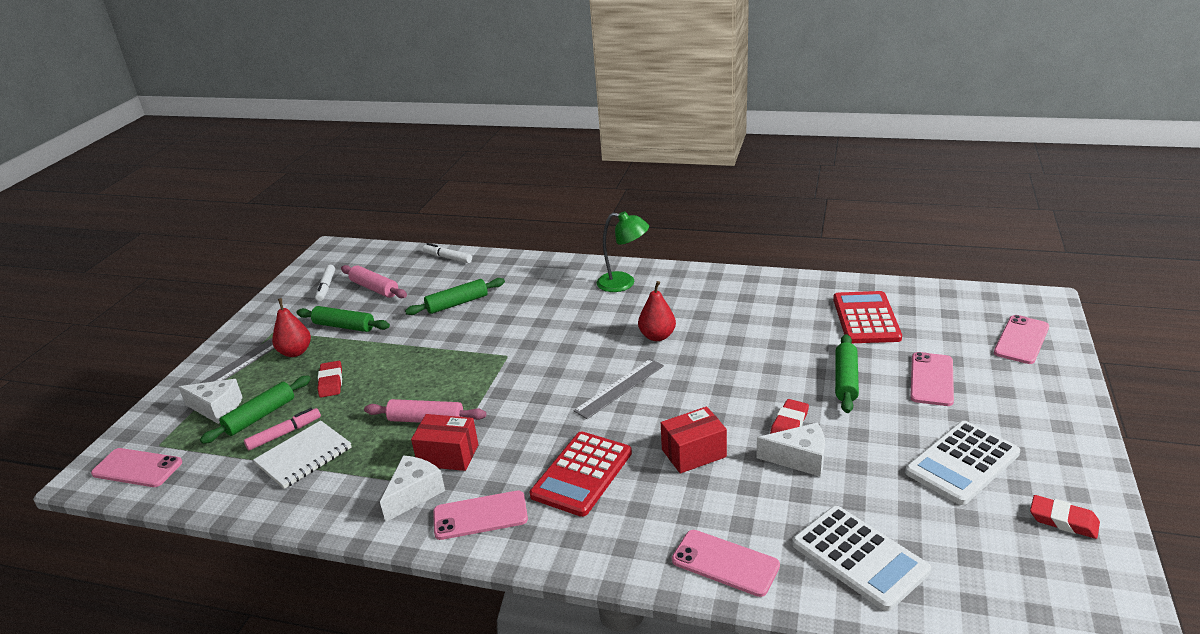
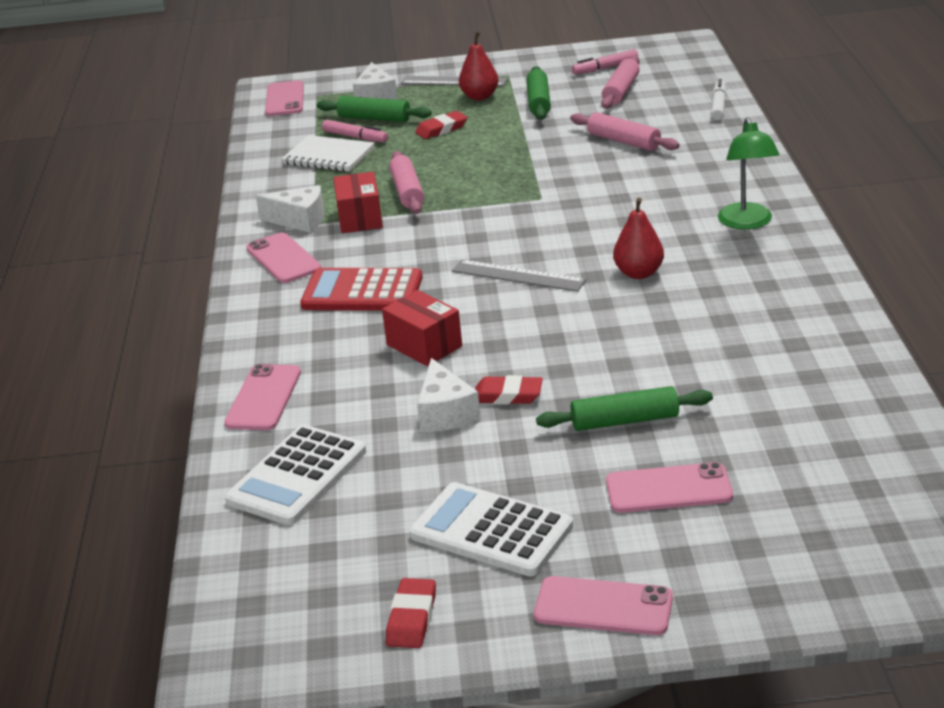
camera: 70 degrees right, 0 degrees up
white marker [315,265,335,301] -> pink marker [572,49,638,75]
green rolling pin [405,278,505,315] -> pink rolling pin [570,112,679,151]
red calculator [833,291,902,343] -> none
pink phone [994,315,1049,364] -> pink phone moved to [534,576,673,635]

